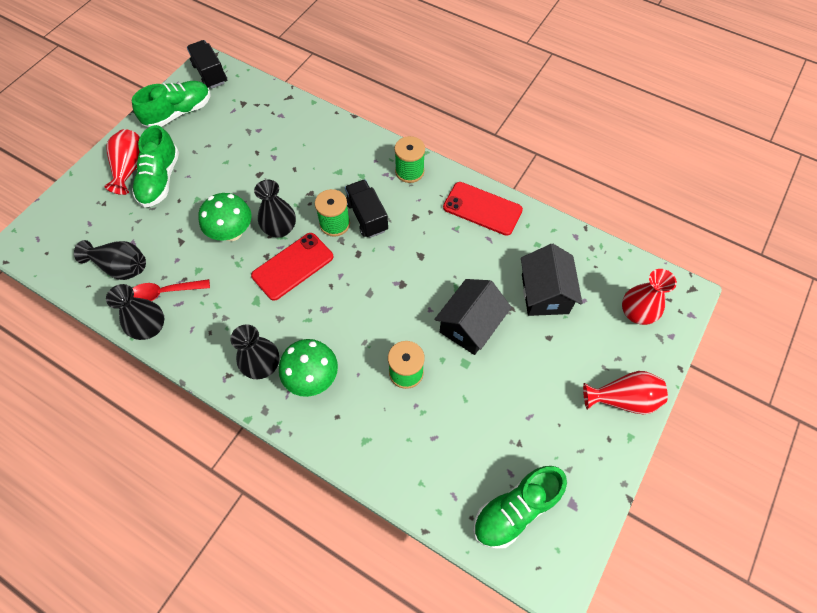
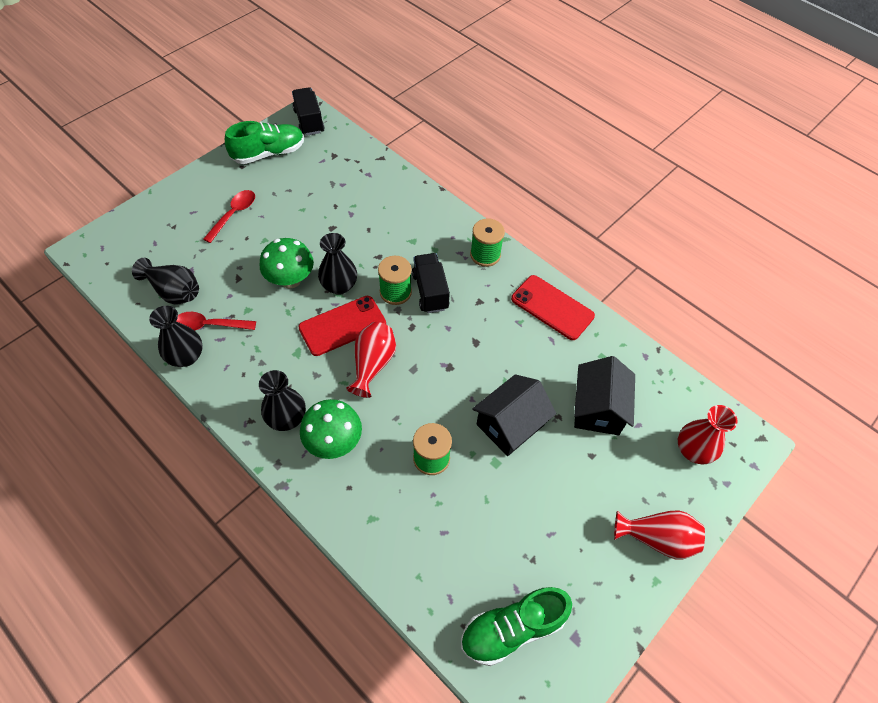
camera: 10 degrees right, 5 degrees down
red vase [105,129,140,195] -> red vase moved to [346,322,396,398]
green shoe [132,125,179,208] -> red spoon [203,190,255,243]

